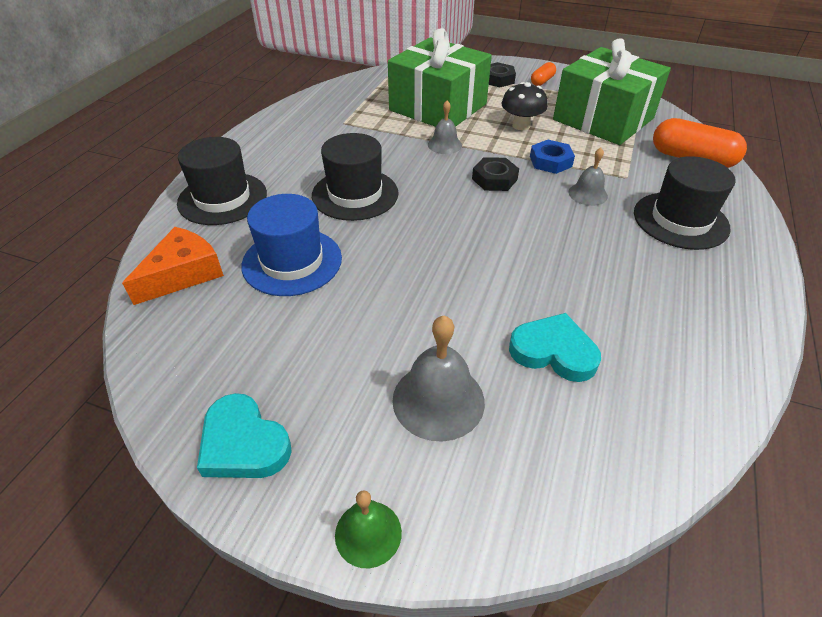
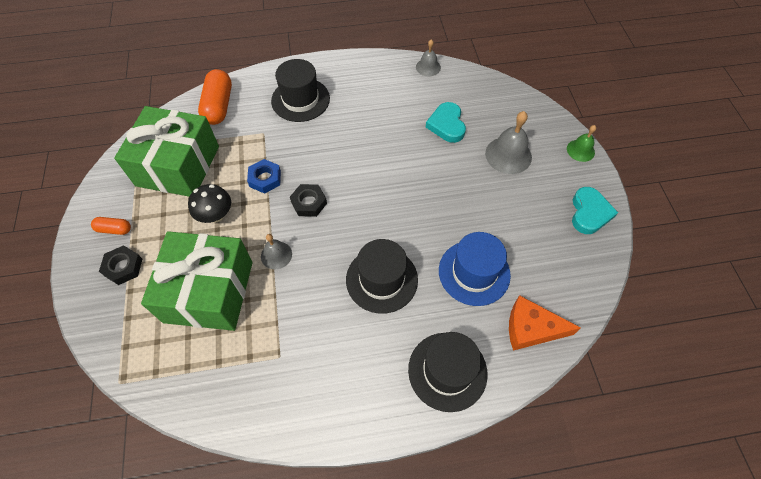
camera: 120 degrees left, 15 degrees up
grey bell [568,148,608,206] -> grey bell moved to [416,40,441,76]

